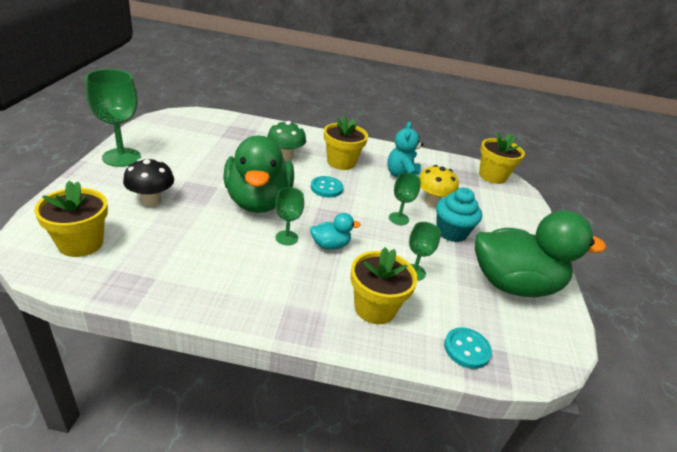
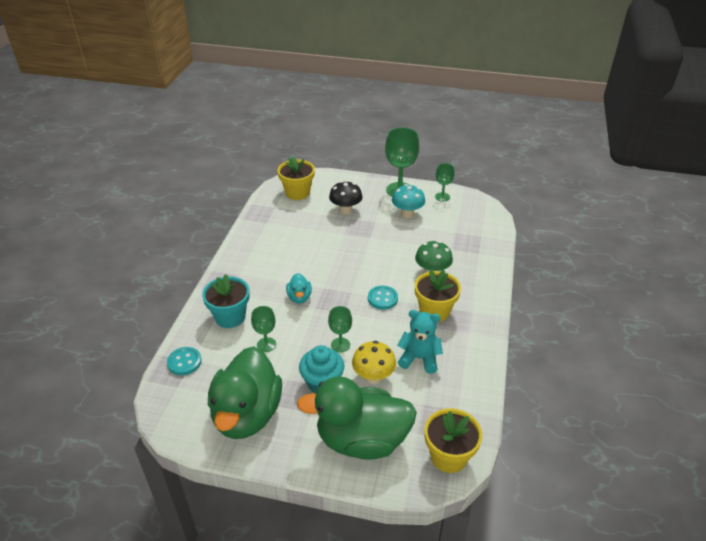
camera: 100 degrees right, 5 degrees up
green duck [223,136,294,213] -> green duck moved to [297,376,417,460]
green goblet [275,187,304,245] -> green goblet moved to [435,163,454,202]
yellow flower pot [351,247,418,324] -> turquoise flower pot [202,274,250,328]
none -> turquoise mushroom [392,184,425,218]

